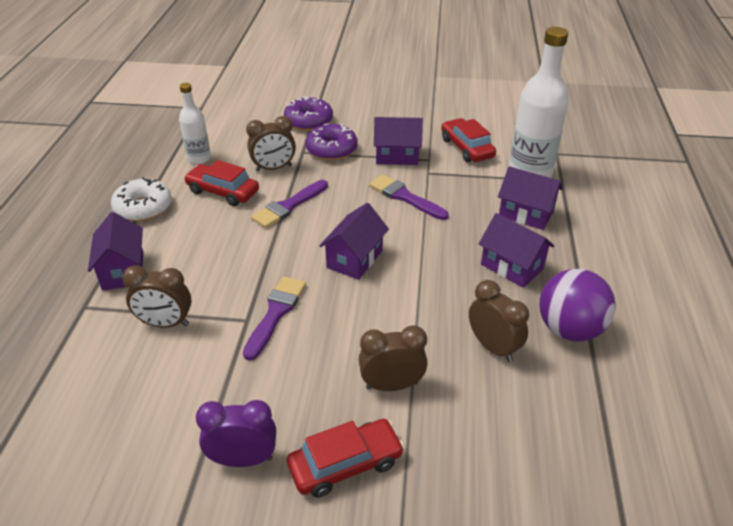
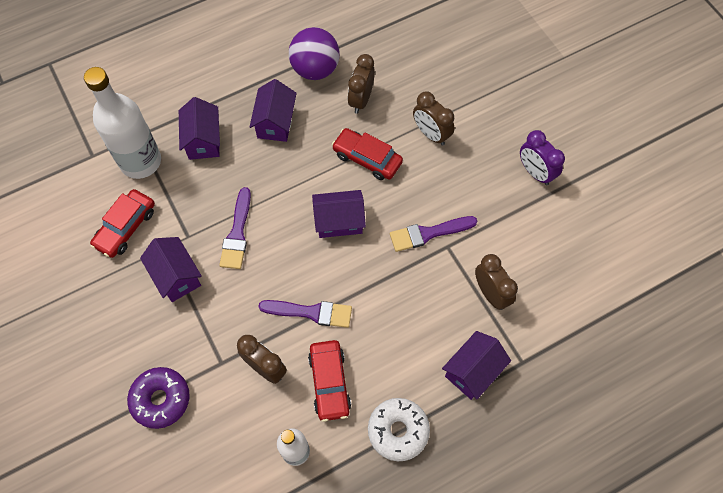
camera: 125 degrees left, 25 degrees up
red car [287,419,404,498] -> red car moved to [332,128,403,180]
purple donut [305,123,358,161] -> none

